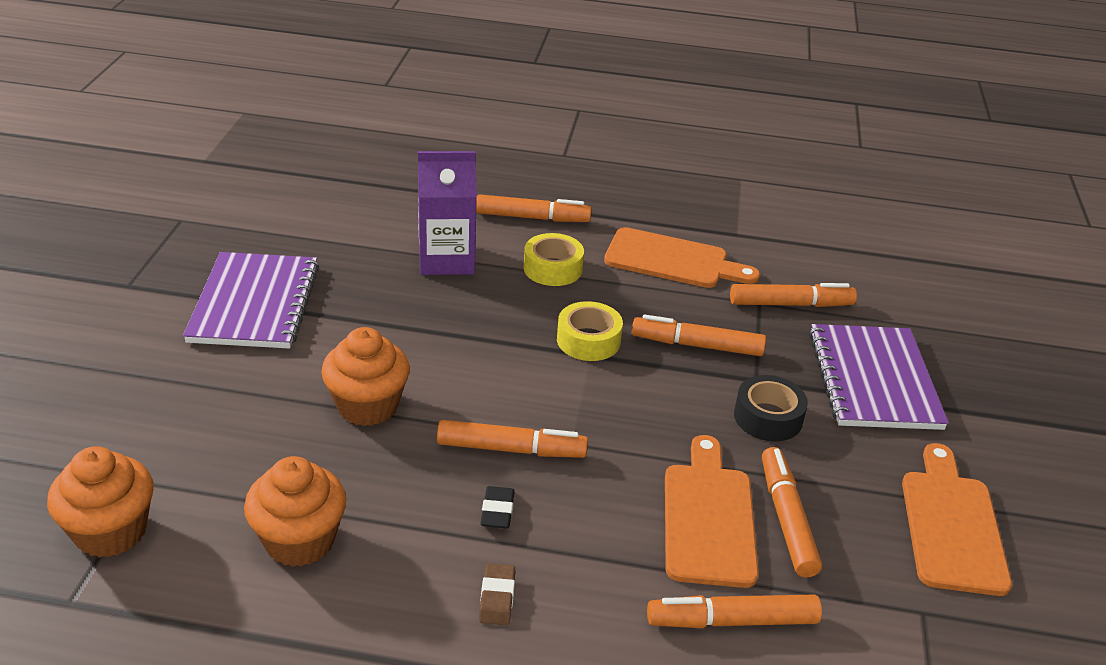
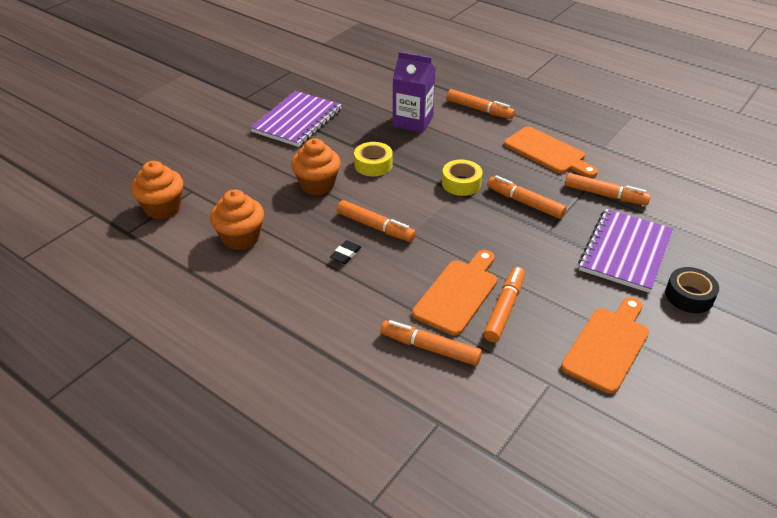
camera: 30 degrees right, 5 degrees up
brown eraser [479,563,515,625] -> none
yellow tape [524,233,584,286] -> yellow tape moved to [354,142,393,176]
black tape [734,375,808,442] -> black tape moved to [665,267,719,313]

